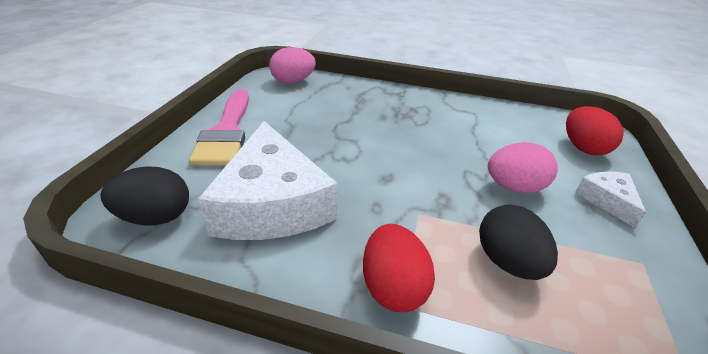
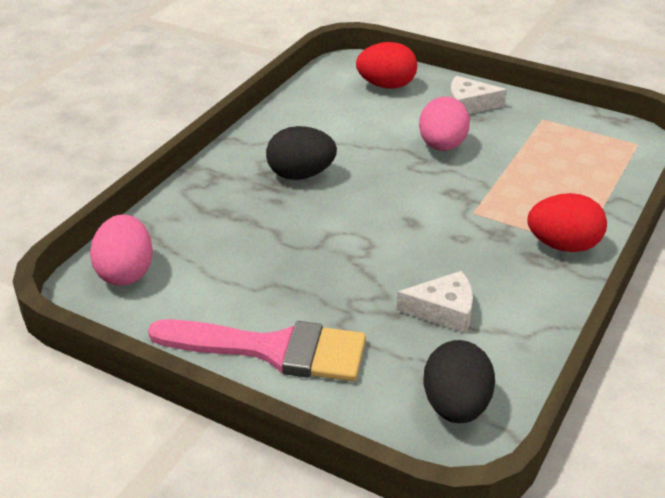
camera: 75 degrees left, 0 degrees up
white cheese [198,121,337,240] -> white cheese [397,271,473,333], size x0.47
black egg [479,204,558,280] -> black egg moved to [266,126,337,180]

